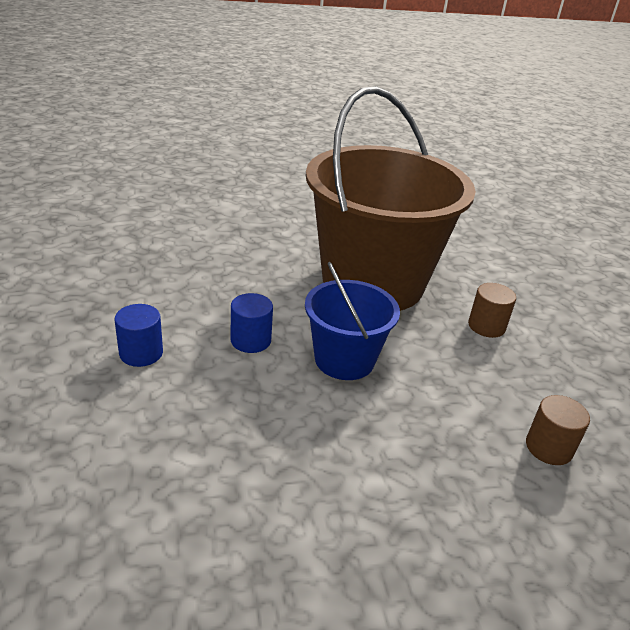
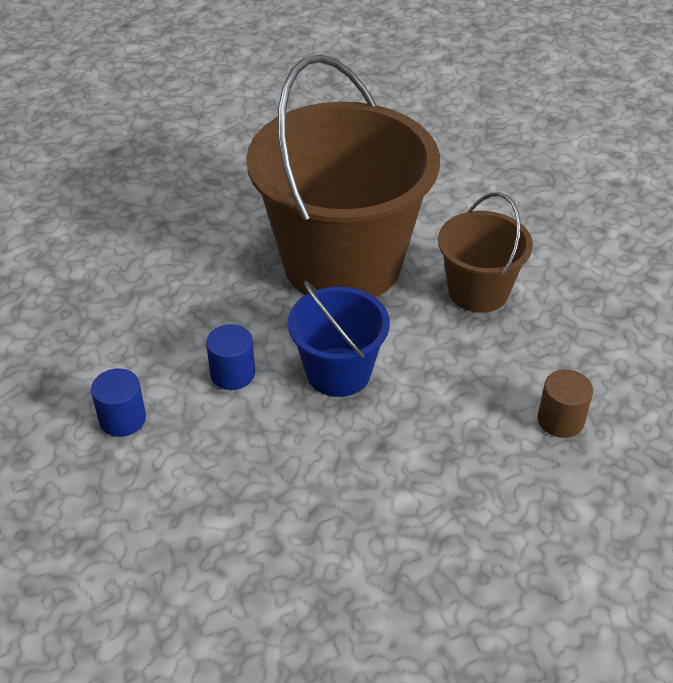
camera: 10 degrees left, 10 degrees up
brown cylinder [468,283,516,338] -> brown bucket [438,193,533,313]

